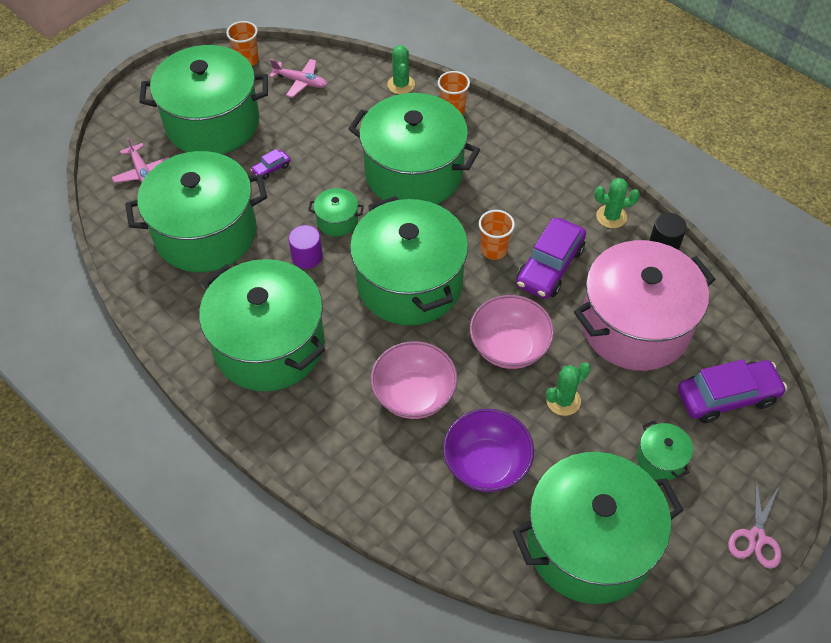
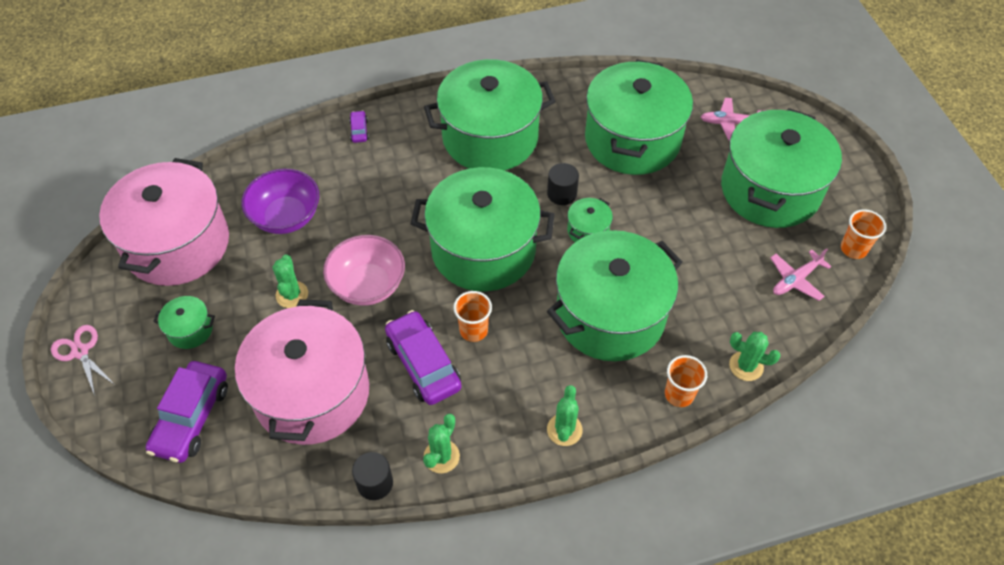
camera: 120 degrees right, 0 degrees up
purple car [250,149,291,180] -> purple car moved to [349,110,369,143]
purple cylinder [288,225,323,269] -> black cylinder [547,163,579,205]
pink bowl [371,341,457,419] -> none
green pot [513,452,684,604] -> pink pot [99,158,229,286]
none -> green cactus [547,385,583,446]

